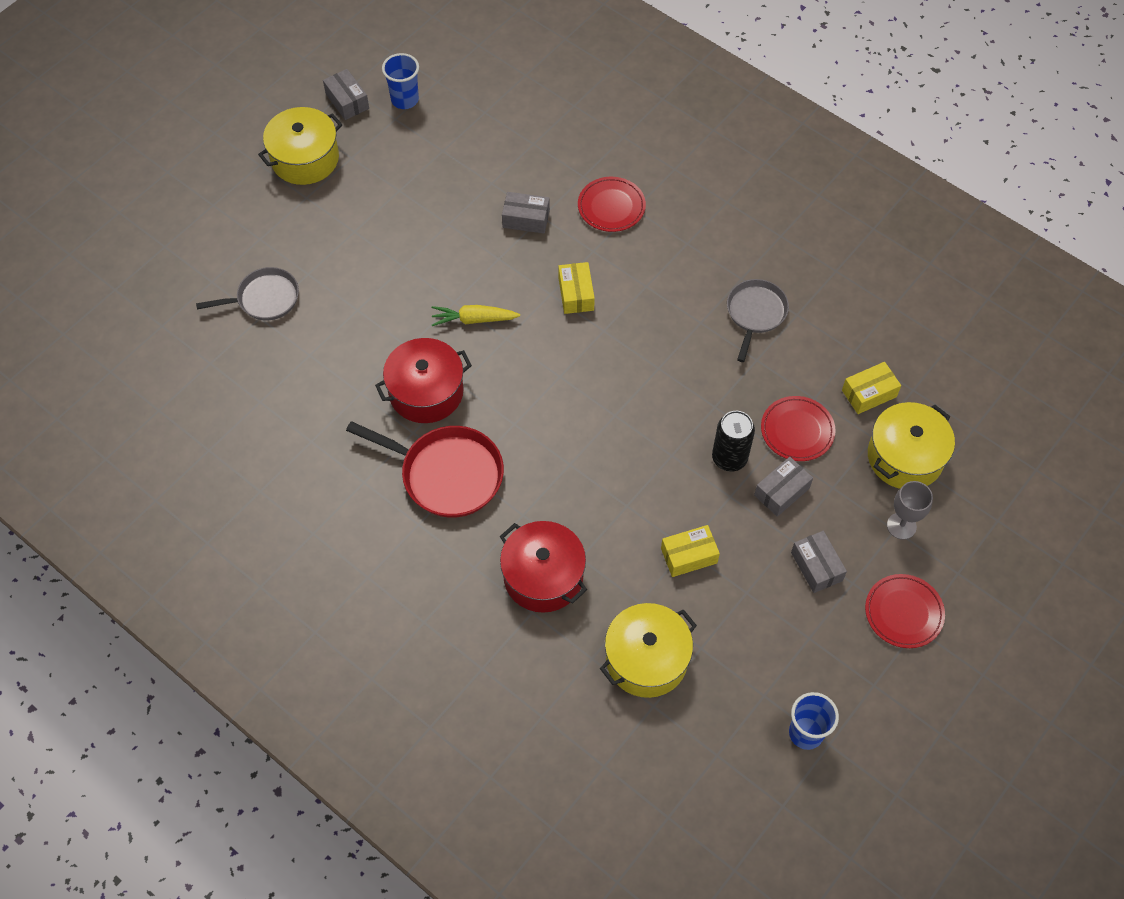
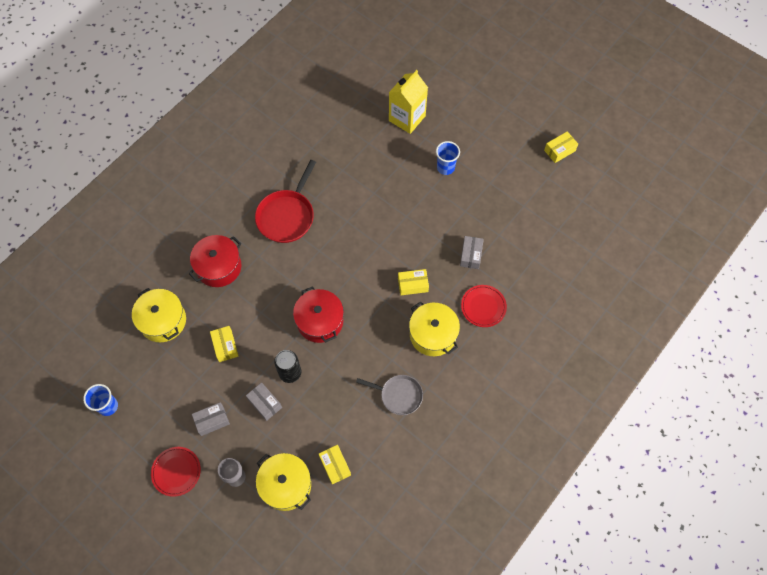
camera: 90 degrees right, 5 degrees up
grey pan [196,267,299,320] -> yellow carton [389,70,428,134]
yellow pot [258,107,343,185] -> yellow pot moved to [409,301,460,356]
grey box [323,69,369,120] -> yellow box [544,131,578,163]
red pot [375,338,472,423] -> red pot moved to [293,286,344,343]
blue cup [382,53,419,109] -> blue cup moved to [436,141,460,175]
yellow carrot [432,305,520,326] -> none
red plate [761,396,836,461] -> none

